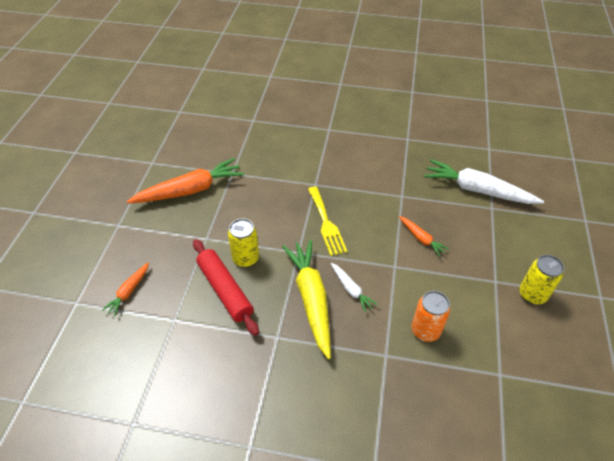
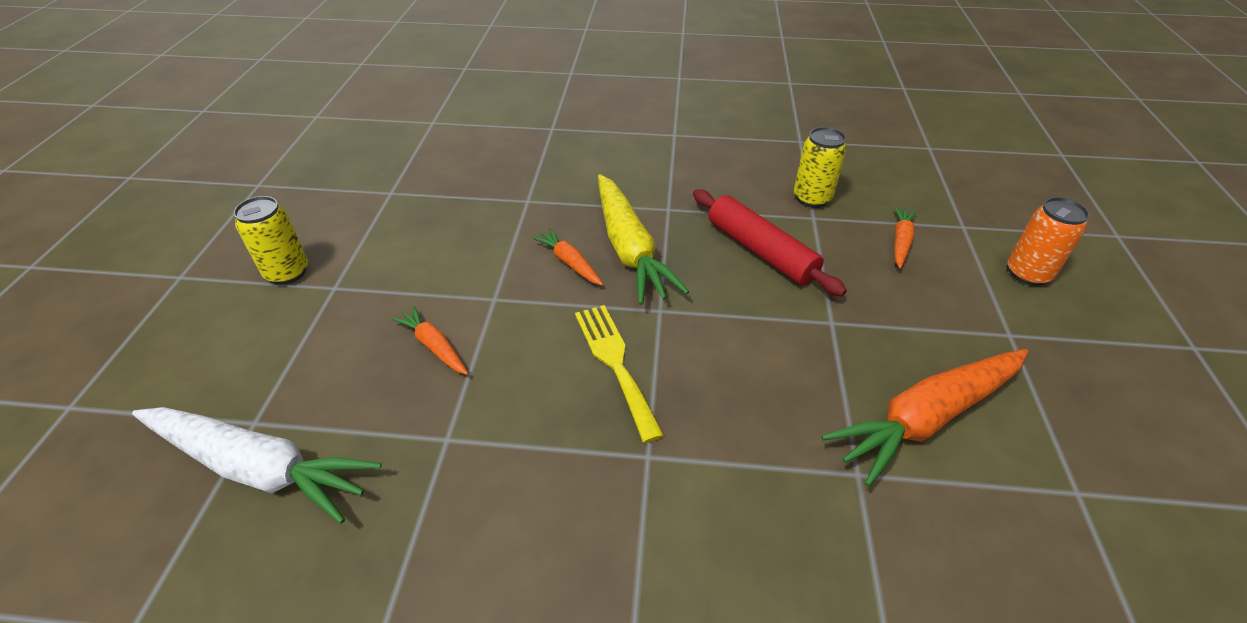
camera: 175 degrees right, 5 degrees down
yellow can [228,218,259,268] -> yellow can moved to [794,127,847,208]
white carrot [331,263,378,312] -> orange carrot [532,228,603,286]
orange can [412,291,450,342] -> orange can moved to [1008,197,1090,286]

